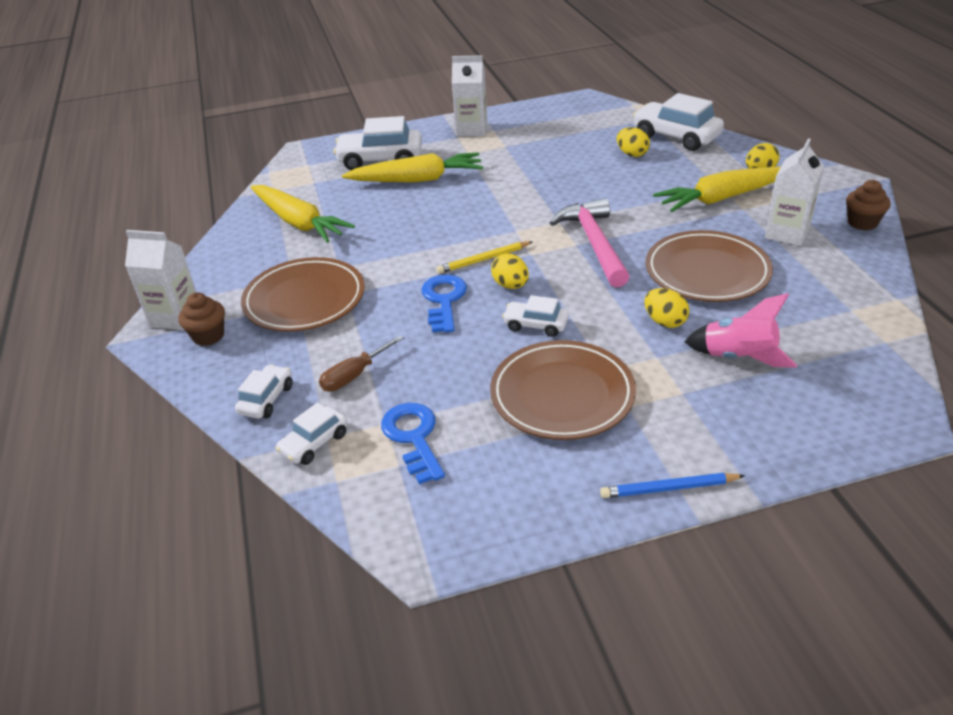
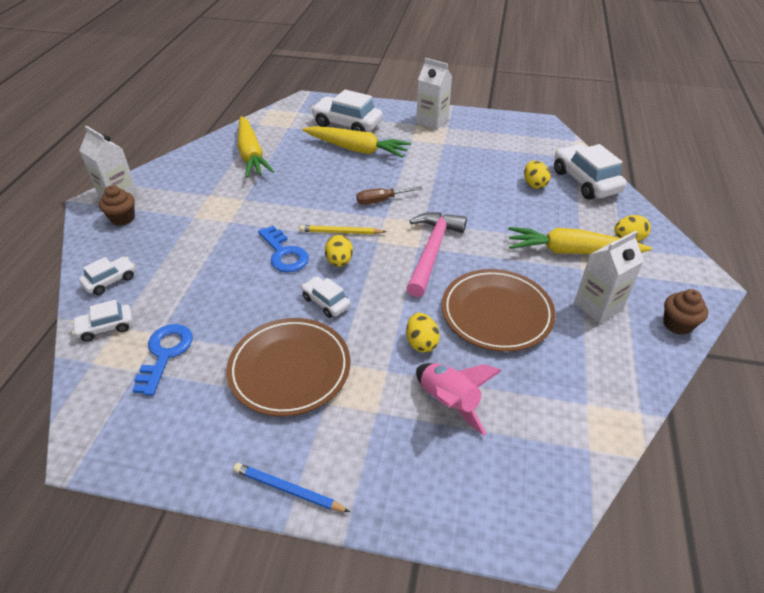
camera: 25 degrees right, 5 degrees up
brown plate [241,257,365,332] -> none
brown screwdriver [319,335,404,392] -> brown screwdriver moved to [356,186,423,205]
blue key [422,275,467,332] -> blue key turned 120 degrees clockwise [258,226,309,273]

